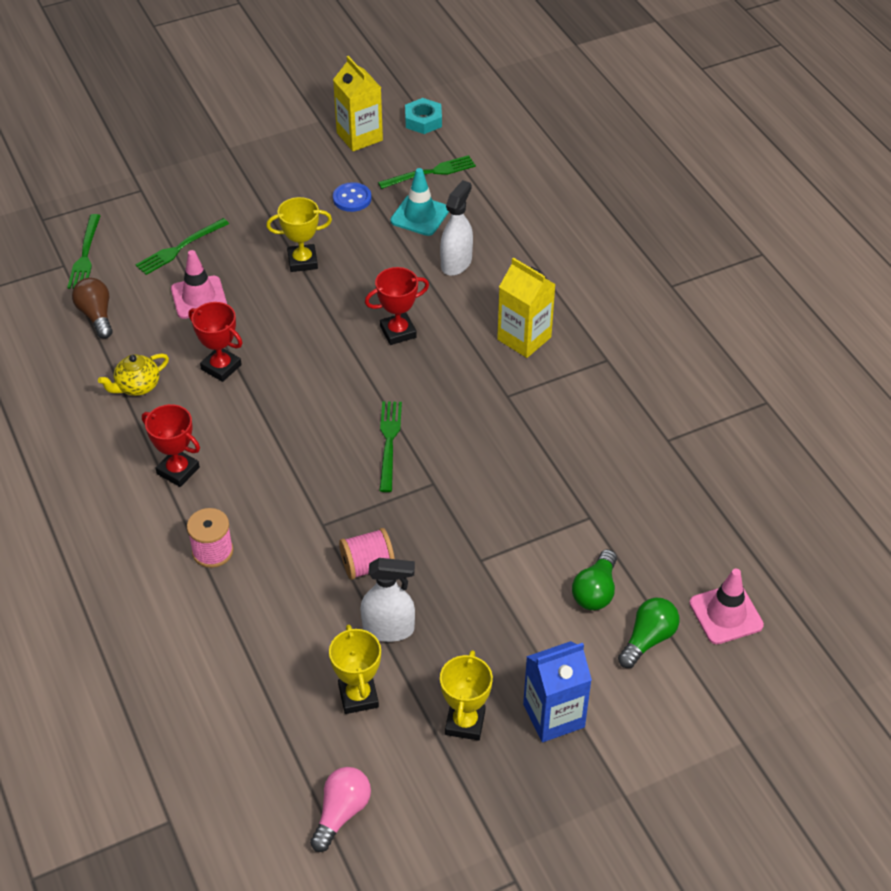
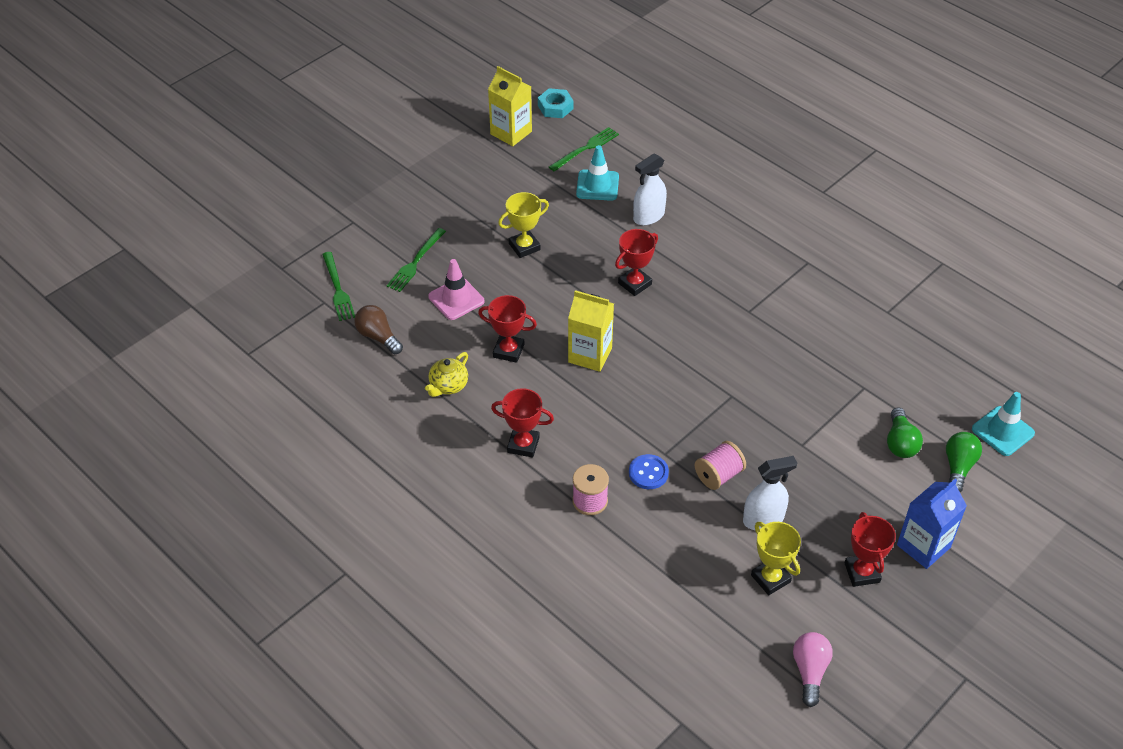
camera: 20 degrees left, 0 degrees up
blue button [333,182,371,212] -> blue button moved to [629,454,669,489]
green fork [379,401,402,492] -> none
white spray bottle [440,180,473,276] -> white spray bottle turned 135 degrees counterclockwise [633,154,667,226]
yellow trophy [440,650,493,740] -> red trophy [845,512,896,587]
yellow carton [497,258,556,358] -> yellow carton moved to [568,290,614,372]
pink traffic cone [689,569,764,644] -> turquoise traffic cone [972,392,1035,456]

